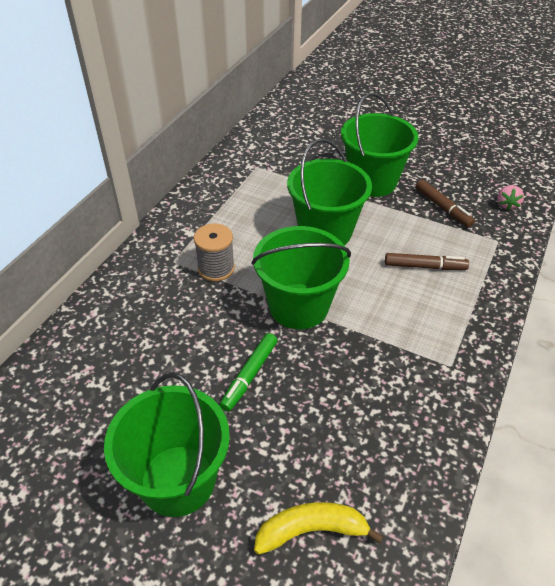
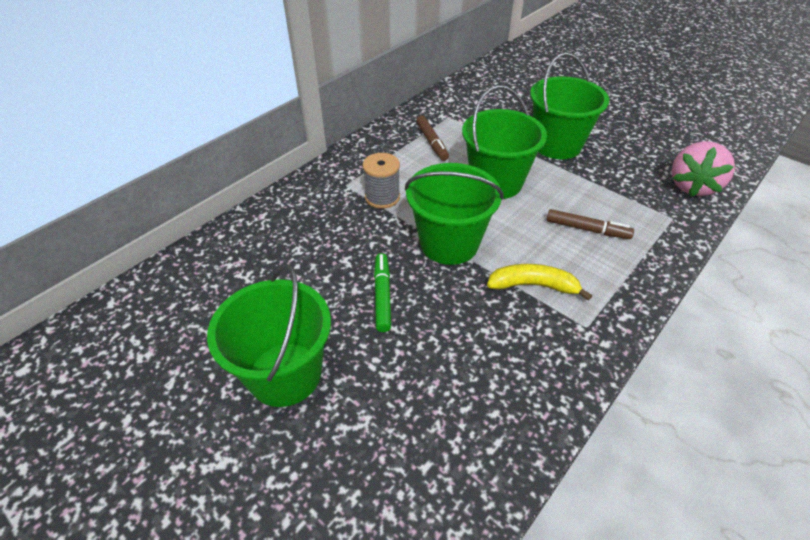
camera: 15 degrees right, 0 degrees up
green marker [220,333,277,412] -> green marker turned 135 degrees clockwise [374,253,391,332]
yellow banana [254,502,383,555] -> yellow banana moved to [487,264,592,301]
brown marker [416,180,475,227] -> brown marker moved to [416,115,449,161]
pink strawberry [497,185,524,210] -> pink strawberry [672,141,735,197], size x2.06

